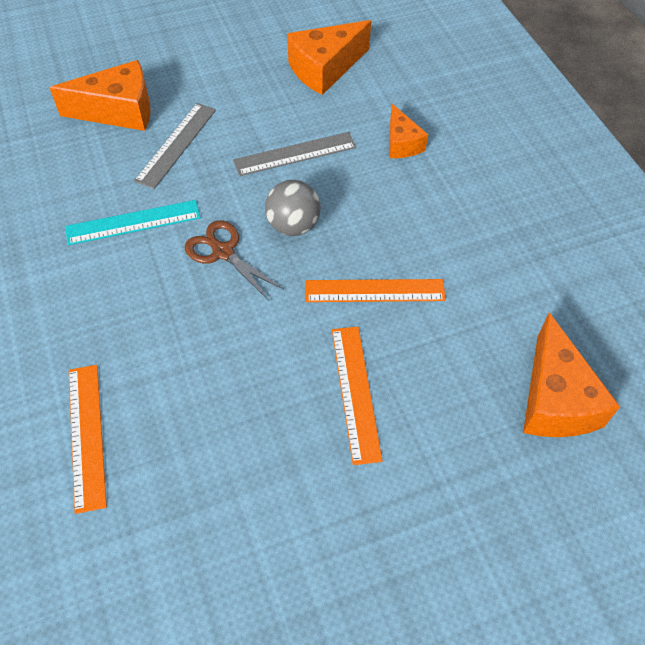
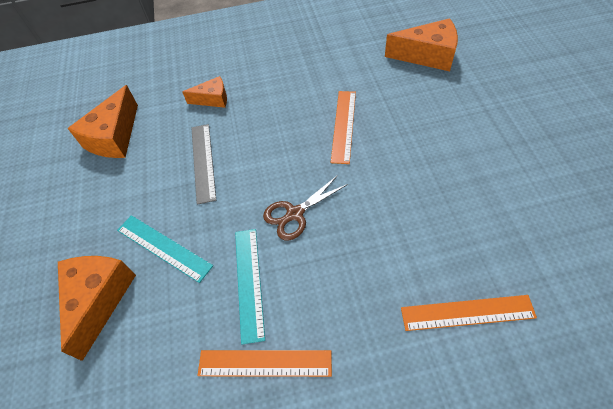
camera: 75 degrees left, 0 degrees up
grey ruler [134,103,216,189] -> turquoise ruler [117,215,213,283]
grey ball [265,180,321,236] -> none
orange cheese [287,20,371,95] -> orange cheese turned 45 degrees clockwise [68,85,138,158]
orange ruler [332,327,383,465] -> orange ruler moved to [197,350,332,377]

